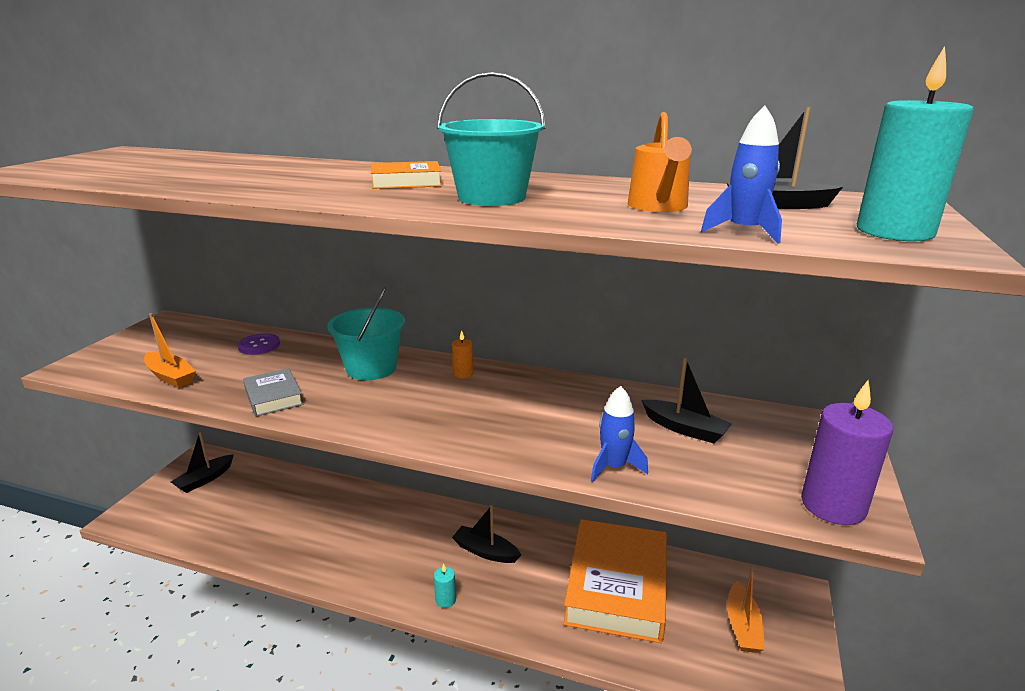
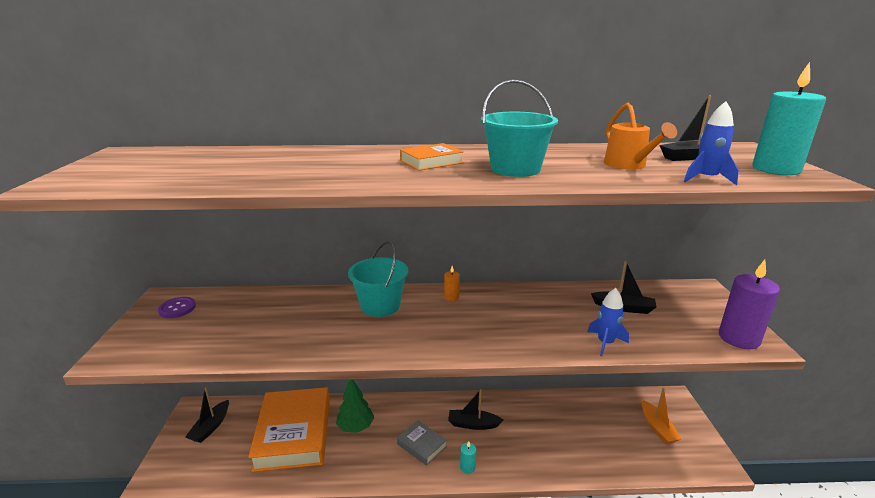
camera: 20 degrees left, 0 degrees up
orange boat [144,313,196,388] -> none
purple button [238,333,280,355] -> purple button moved to [158,297,196,318]
grey book [243,368,303,417] -> grey book moved to [397,420,447,466]
orange book [563,519,667,643] -> orange book moved to [248,387,330,472]
none -> green tree [336,379,374,433]

